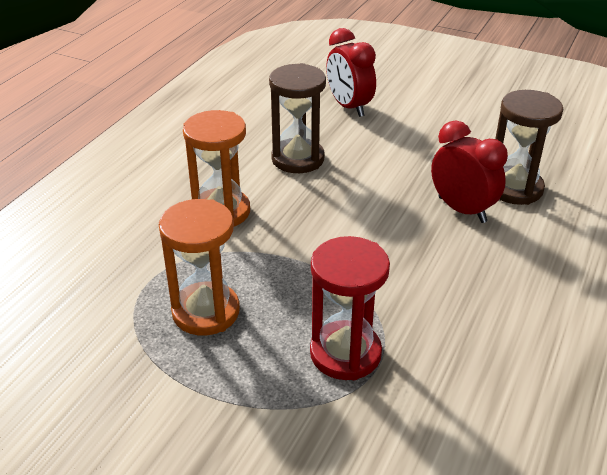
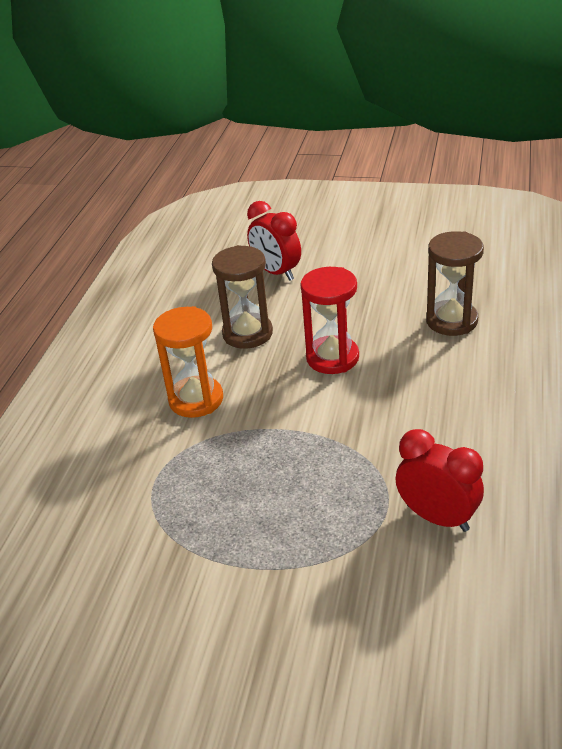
camera: 10 degrees left, 0 degrees up
orange hourglass [159,199,240,335] -> none
red hourglass [310,236,390,380] -> red hourglass moved to [301,267,359,374]
red clock [431,121,508,223] -> red clock moved to [396,429,484,532]

